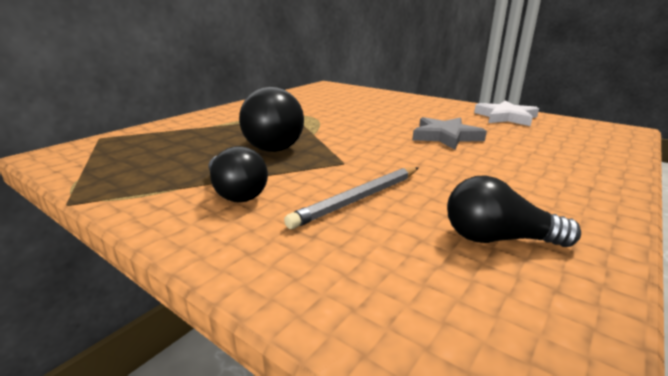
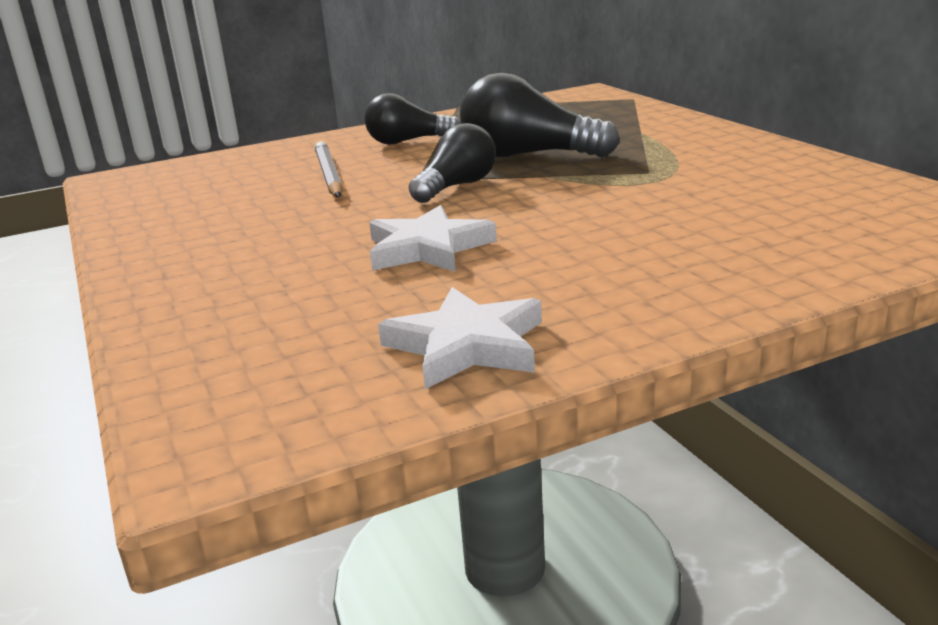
camera: 120 degrees right, 0 degrees up
grey star [413,117,487,150] -> white star [369,205,497,272]
black light bulb [447,175,581,247] -> black light bulb moved to [408,123,496,203]

